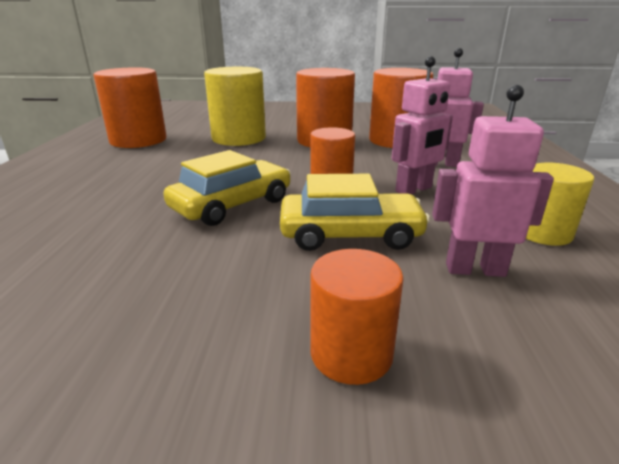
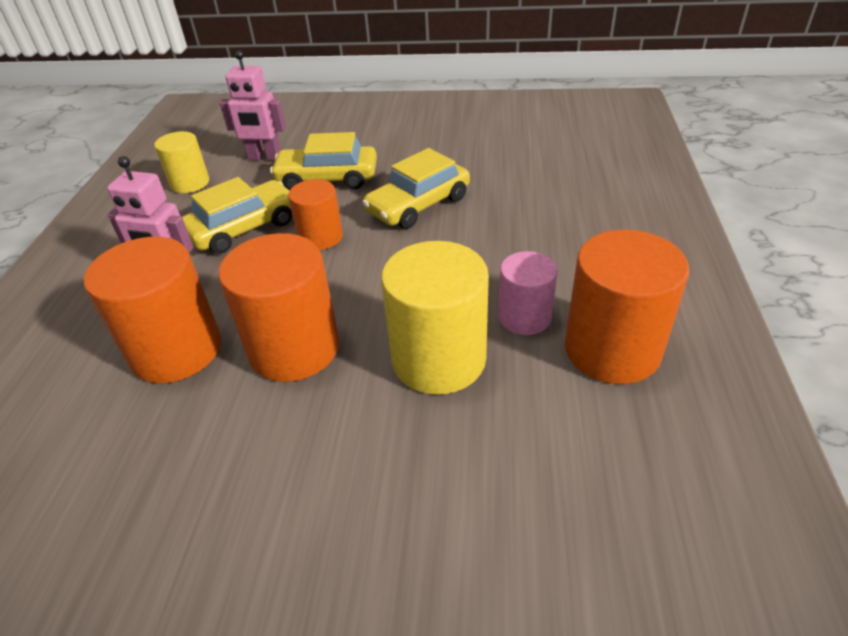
camera: 175 degrees left, 15 degrees up
orange cylinder [310,249,404,385] -> none
pink robot [392,56,453,194] -> yellow car [182,177,292,254]
none -> pink cylinder [498,251,558,335]

